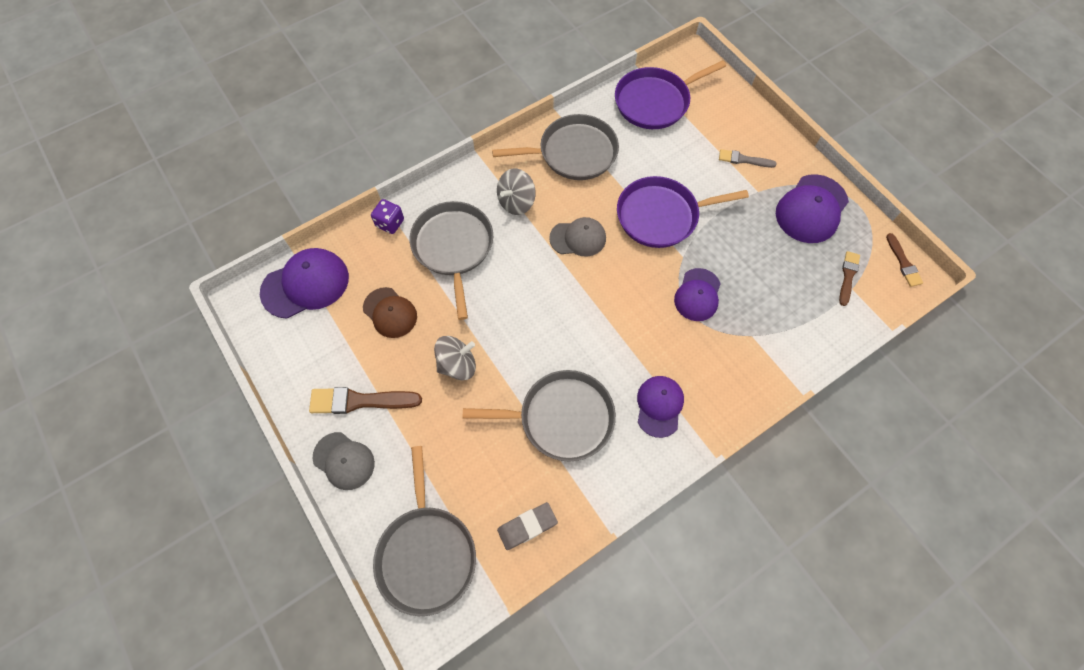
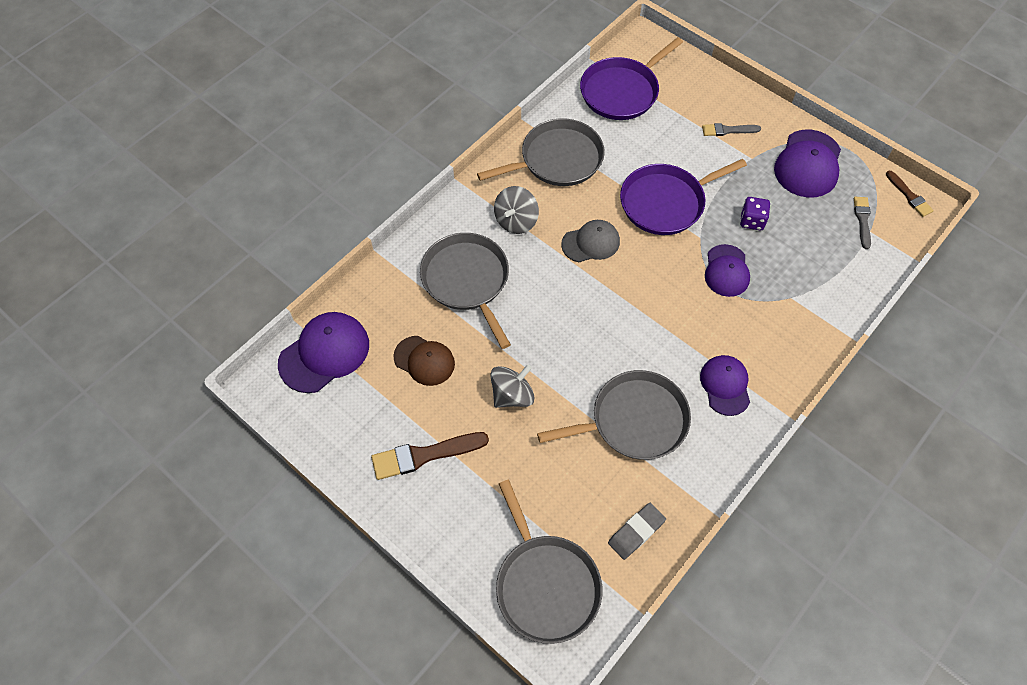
camera: 15 degrees left, 5 degrees down
grey cap [313,432,375,490] -> none
purple dice [371,199,404,234] -> purple dice moved to [740,197,770,230]
brown brush [839,251,860,306] -> grey brush [854,197,871,249]

